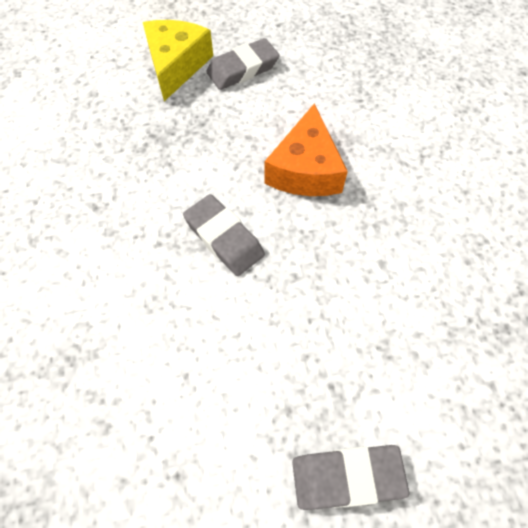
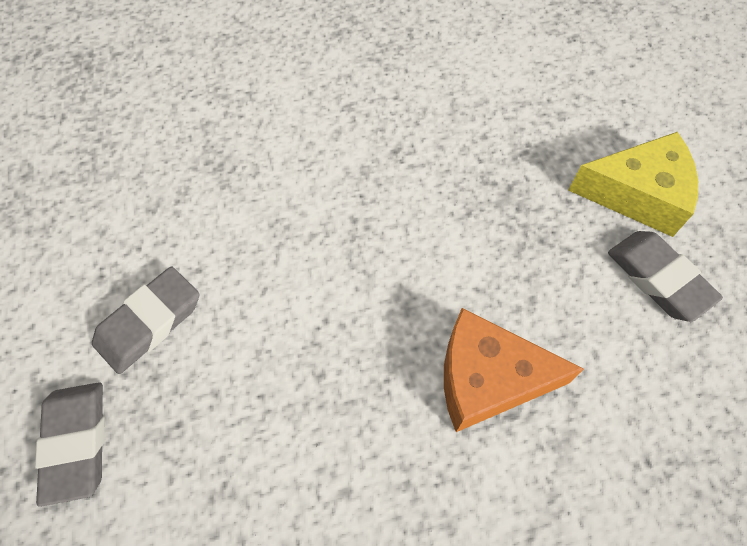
camera: 85 degrees right, 0 degrees up
grey eraser [183,194,265,276] -> grey eraser moved to [92,266,199,374]

